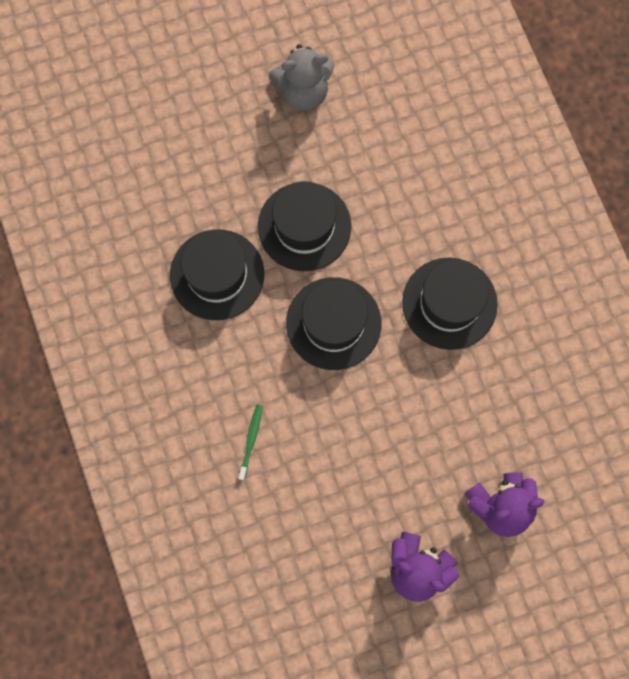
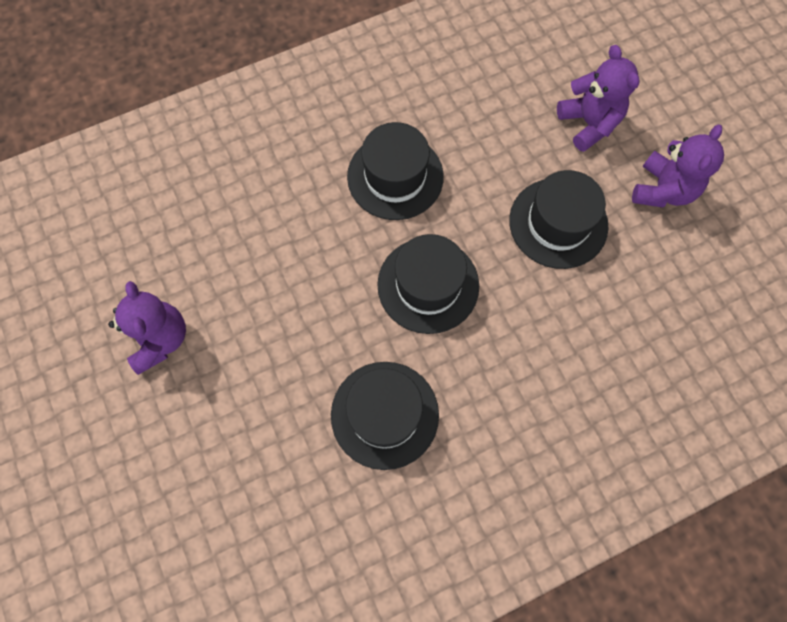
camera: 95 degrees left, 5 degrees down
green toothbrush [238,404,263,481] -> none
black hat [258,181,351,271] -> black hat moved to [509,170,609,269]
grey teddy bear [269,44,334,111] -> purple teddy bear [108,281,186,375]

